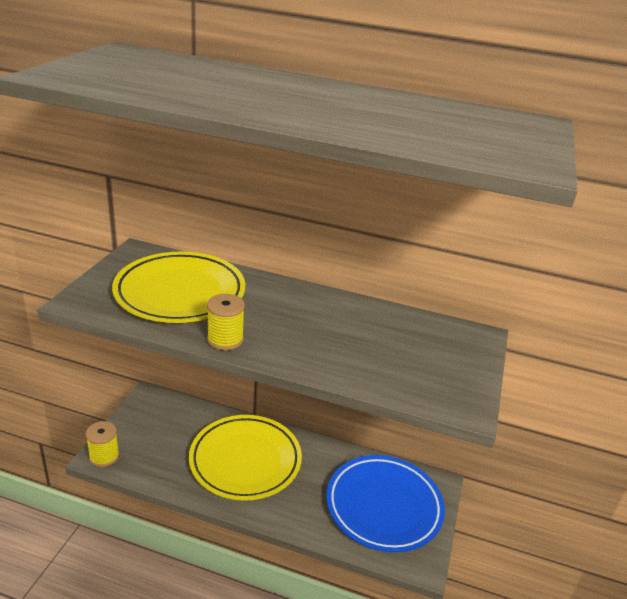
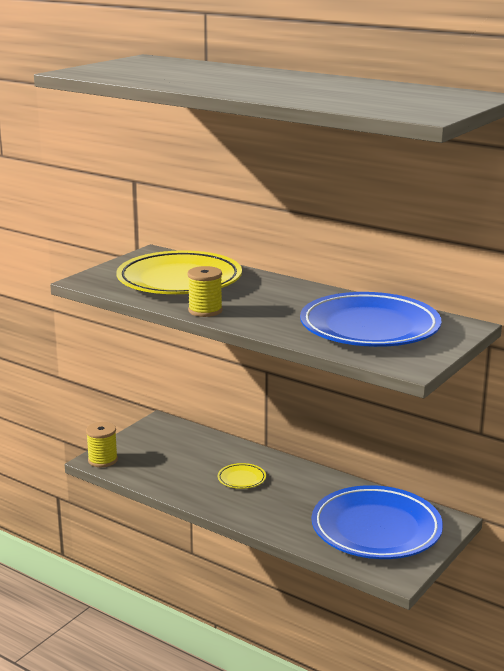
camera: 20 degrees right, 10 degrees down
yellow plate [189,415,302,501] -> yellow plate [218,463,266,489], size x0.41
none -> blue plate [300,292,441,347]

